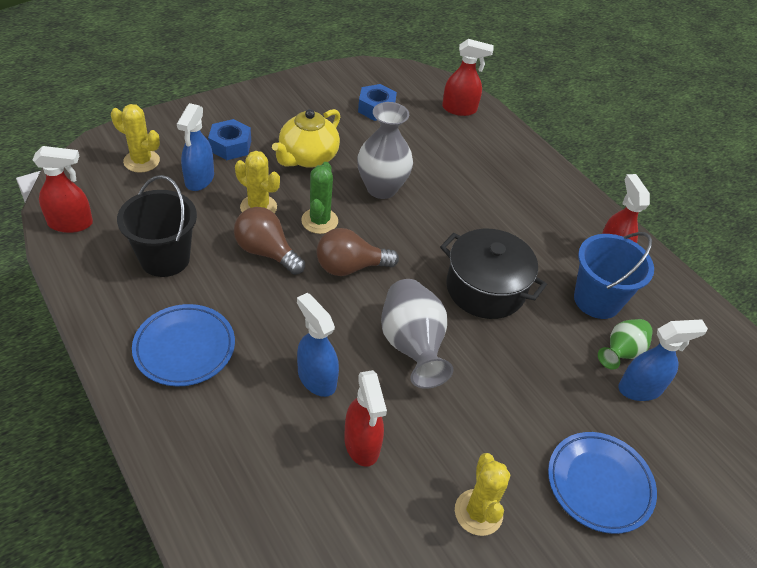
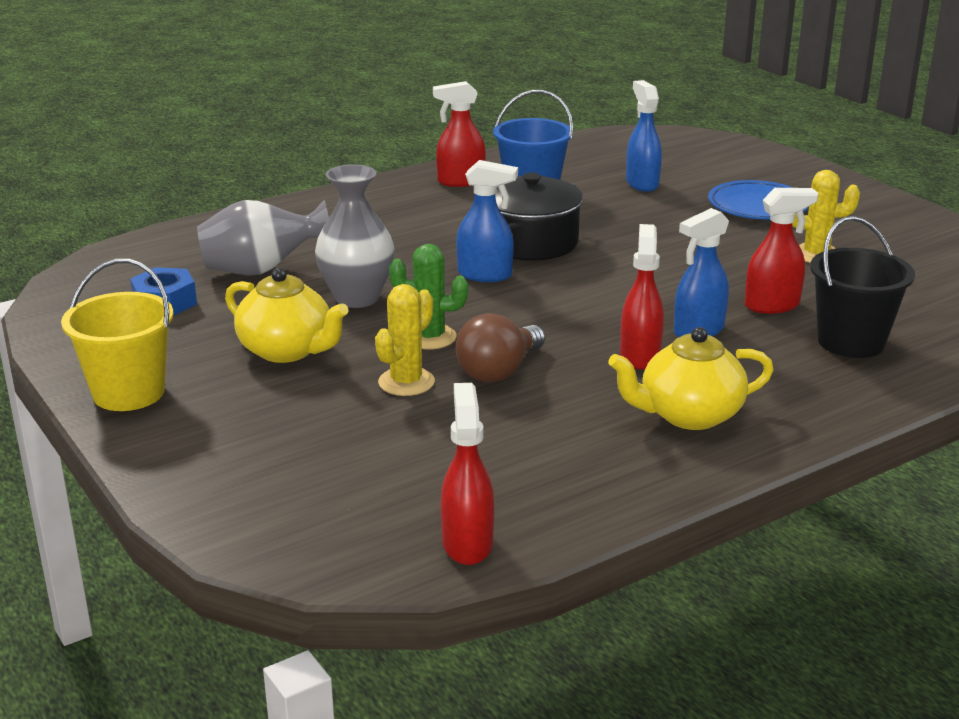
camera: 85 degrees left, 20 degrees down
yellow cactus [111,104,160,173] -> none
black bucket [117,175,197,277] -> black bucket moved to [810,216,915,358]
blue plate [132,304,235,386] -> yellow teapot [608,327,774,430]
blue spray bottle [177,103,214,191] -> blue spray bottle moved to [456,160,518,282]
blue nut [208,119,251,160] -> none
brown light bulb [317,228,399,276] -> none
grey vase [381,279,453,389] -> grey vase moved to [197,200,329,275]
red spray bottle [442,39,494,116] -> red spray bottle moved to [620,224,664,370]
green vase [598,319,653,370] -> none
none -> yellow bucket [61,259,173,411]

